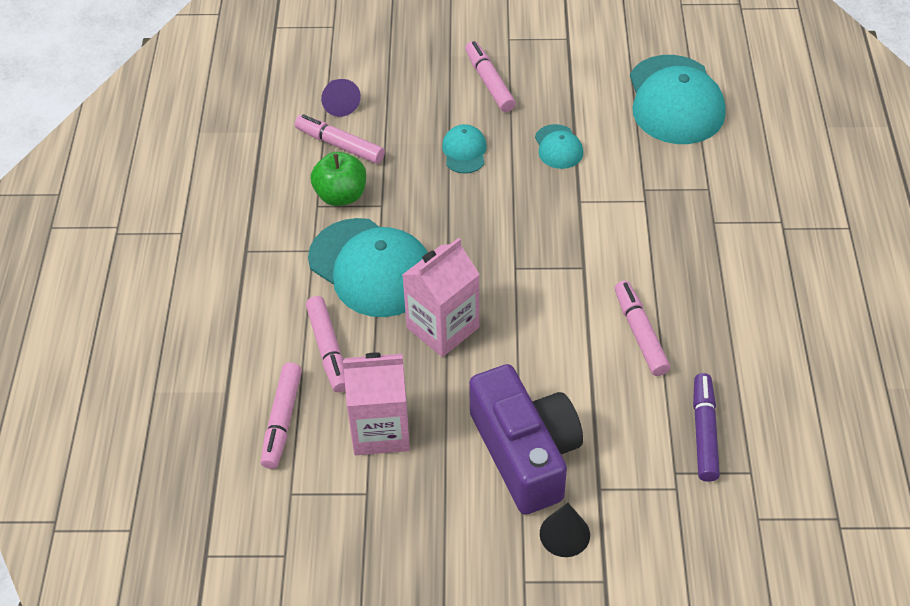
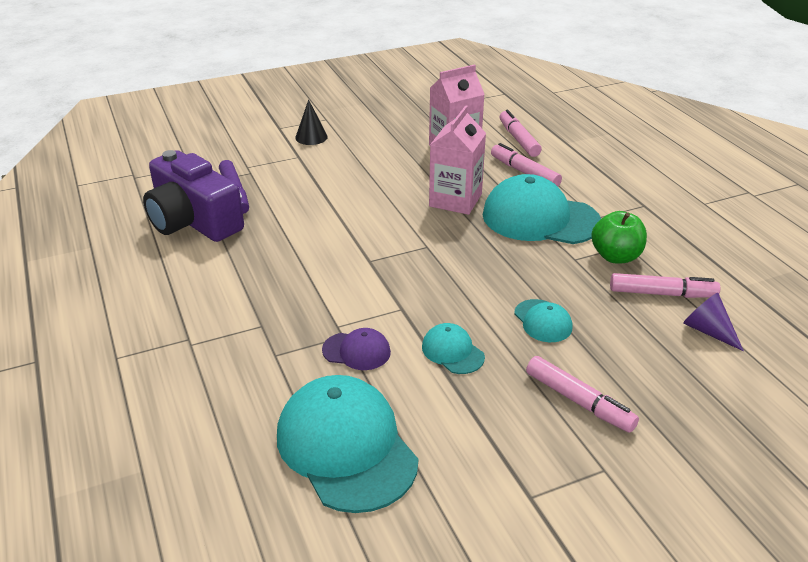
camera: 155 degrees right, 15 degrees down
purple camera [469,364,583,515] -> purple camera moved to [143,150,244,242]
pink marker [615,281,670,376] -> none
none -> purple cap [322,328,391,370]

